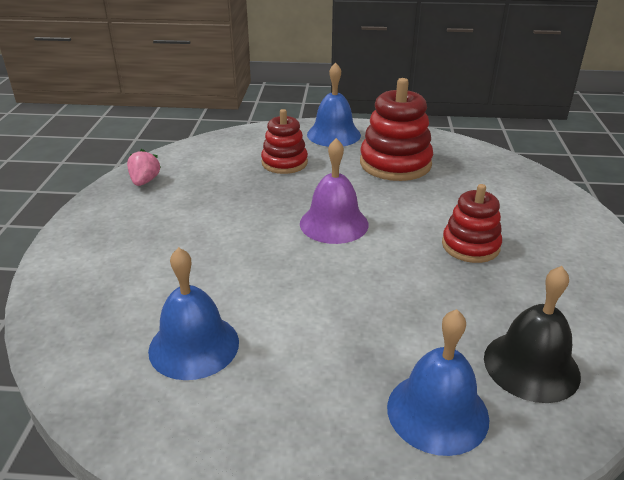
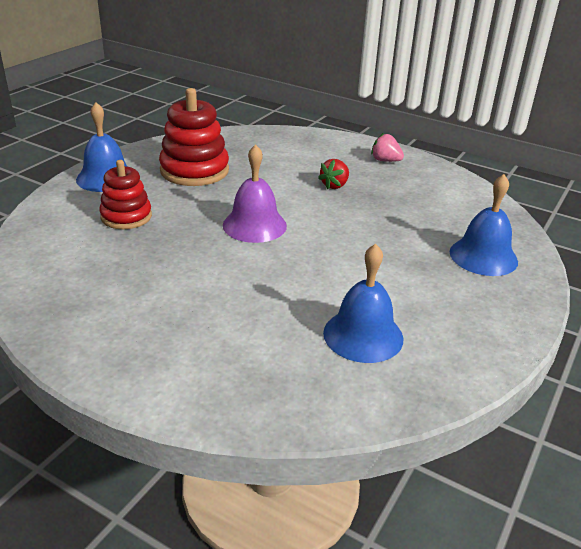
camera: 65 degrees left, 0 degrees up
pink strawberry [127,149,161,186] -> pink strawberry moved to [371,133,404,162]
red stacking toy [442,184,502,263] -> red strawberry [318,159,349,189]
black bell [484,266,581,403] -> none

